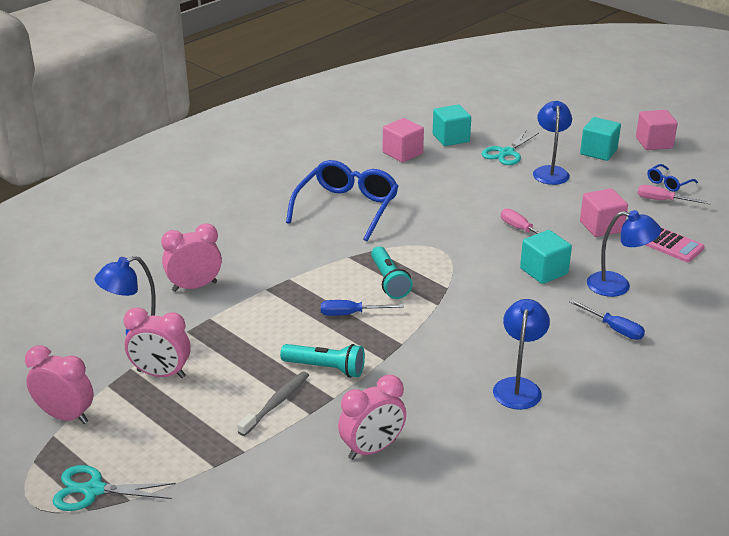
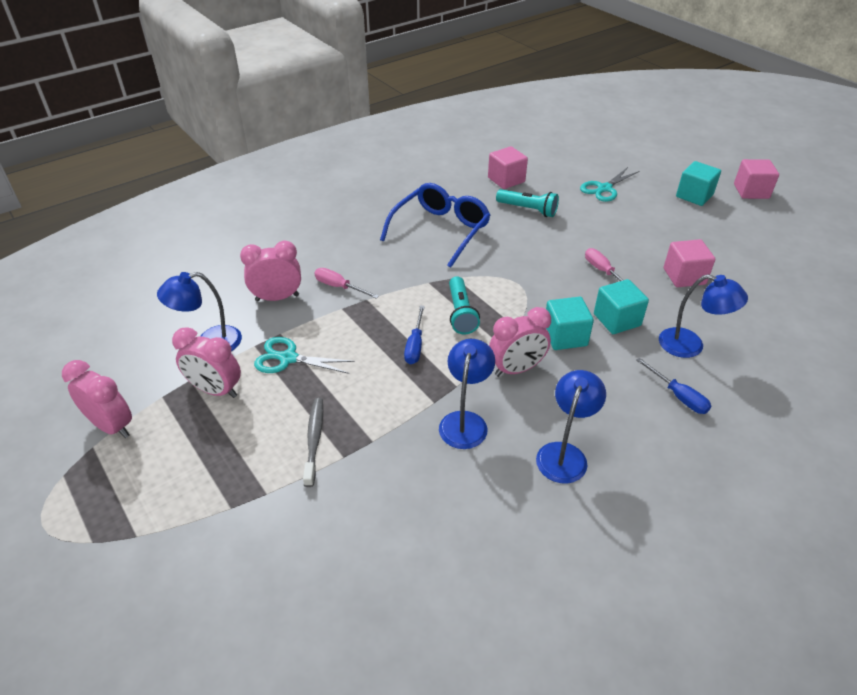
camera: 10 degrees right, 10 degrees up
turquoise scissors [52,465,176,511] -> turquoise scissors moved to [254,337,355,374]
grey toothbrush [237,371,309,436] -> grey toothbrush turned 45 degrees counterclockwise [303,398,323,487]
turquoise flashlight [280,344,365,378] -> turquoise flashlight moved to [496,189,559,217]
blue screwdriver [321,300,404,316] -> blue screwdriver turned 90 degrees counterclockwise [404,306,425,364]
pink clock [338,375,406,460] -> pink clock moved to [489,307,551,377]
turquoise cube [433,105,471,146] -> turquoise cube moved to [546,297,594,350]
blue lamp [533,101,572,185] -> blue lamp moved to [439,339,495,449]
pink screwdriver [637,185,711,205] -> pink screwdriver moved to [314,268,379,299]
pink calculator [645,228,705,262] -> none
blue glasses [647,164,698,192] -> none

